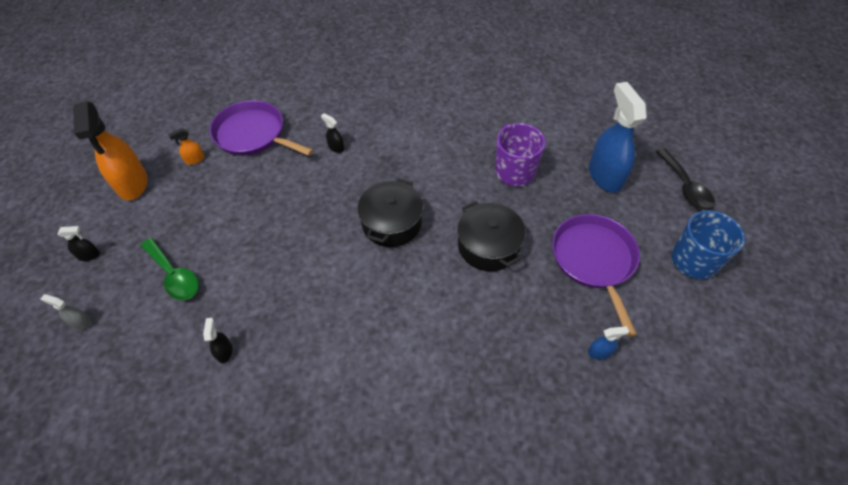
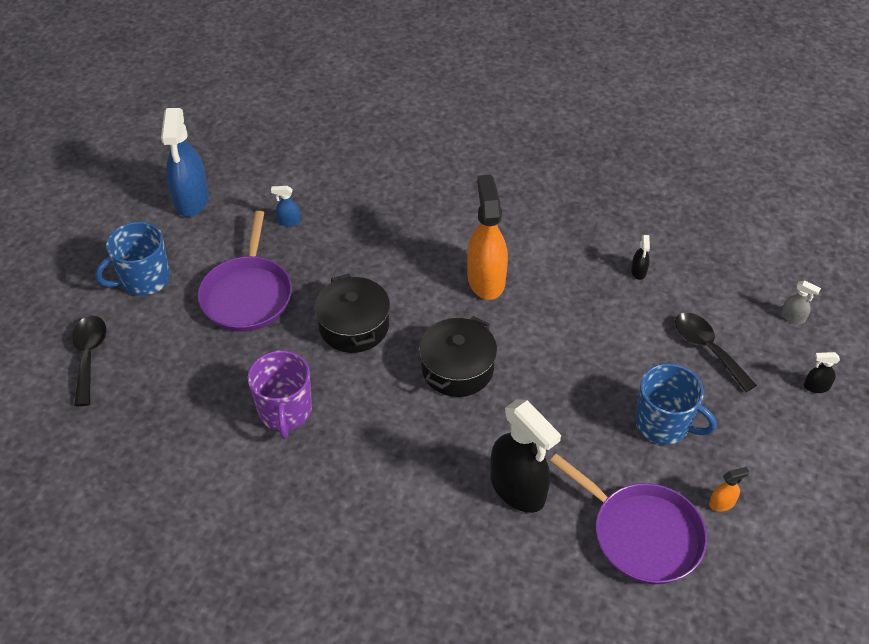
camera: 170 degrees left, 5 degrees down
orange spray bottle [73,102,148,200] -> orange spray bottle moved to [467,174,508,300]
green spoon [141,238,199,300] -> black spoon [675,313,757,392]
black spray bottle [321,113,344,153] -> black spray bottle [491,399,561,513], size x2.37
blue spray bottle [589,82,647,192] -> blue spray bottle moved to [161,108,209,217]
none -> blue mug [635,363,717,445]

